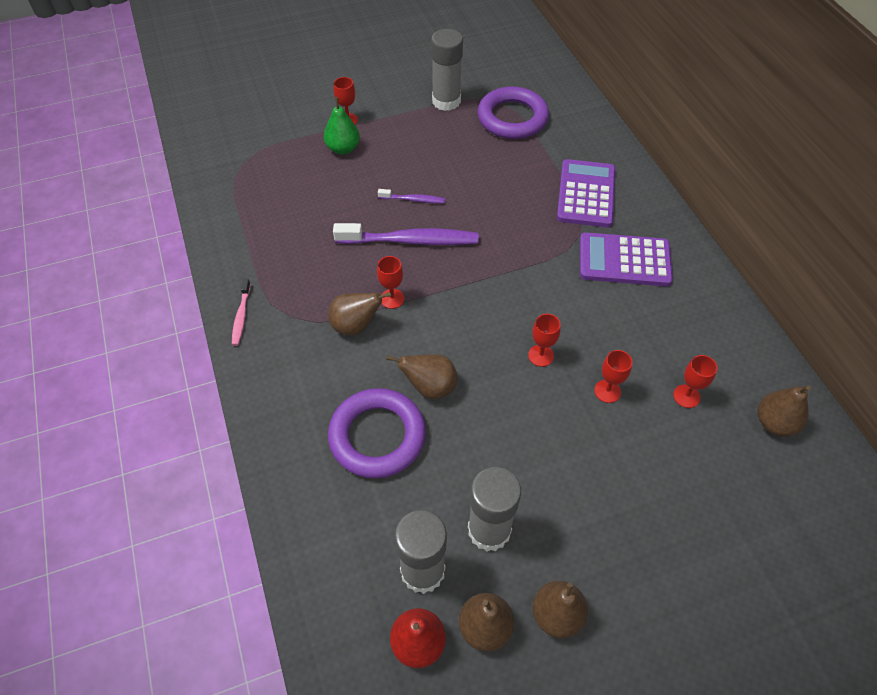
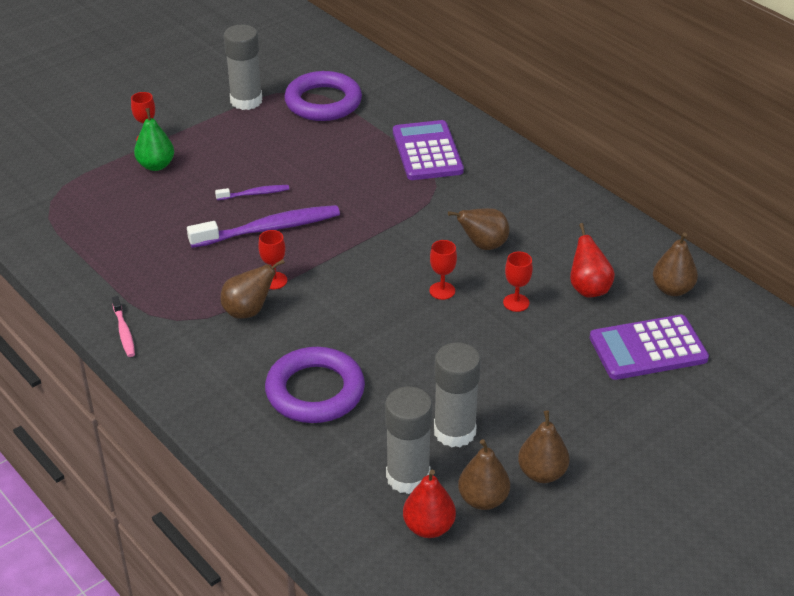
camera: 20 degrees left, 15 degrees down
brown pear [386,354,457,399] -> brown pear moved to [448,208,509,250]
purple calculator [580,232,673,286] -> purple calculator moved to [590,315,709,380]
red goblet [673,355,717,408] -> red pear [570,223,615,298]

